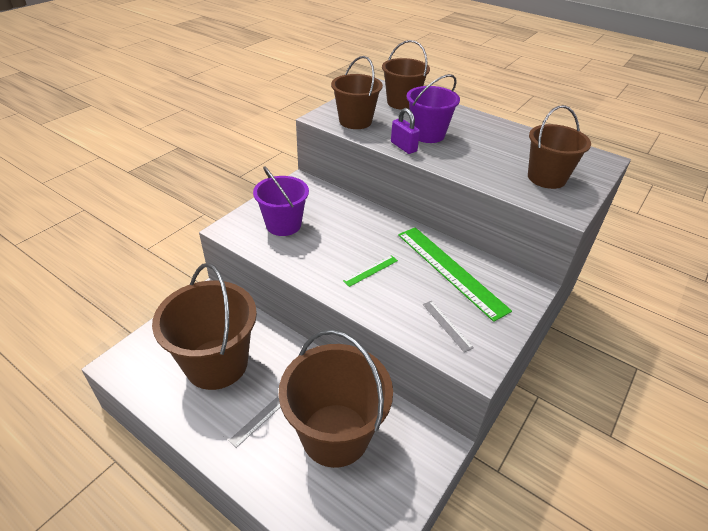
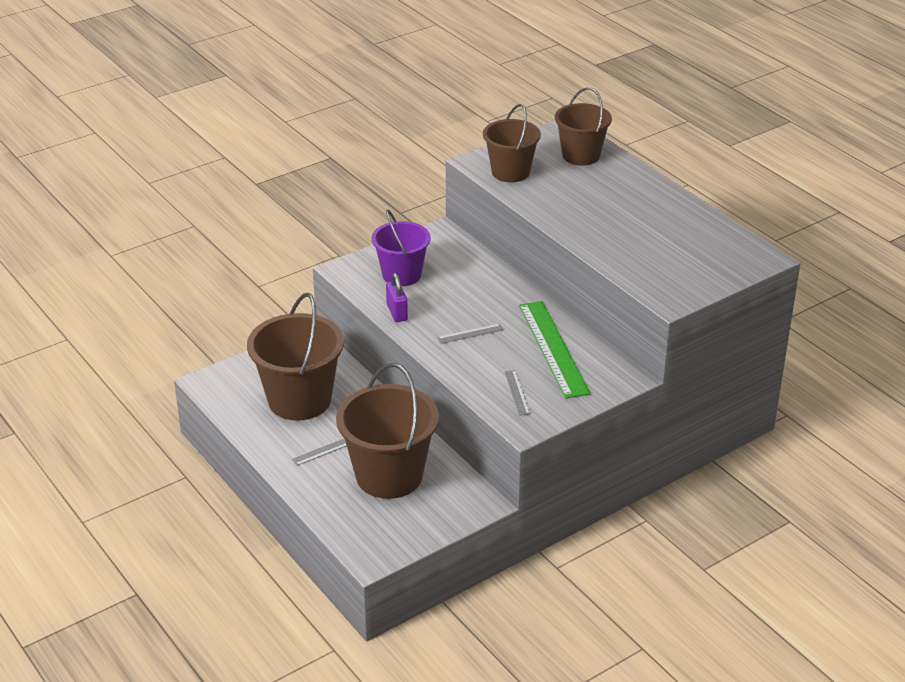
camera: 20 degrees right, 5 degrees down
green ruler [343,255,398,287] -> grey ruler [437,324,504,344]
purple padlock [391,108,420,154] -> purple padlock moved to [386,273,408,322]
purple bucket [407,74,460,143] -> none
brown bucket [528,105,591,189] -> none

